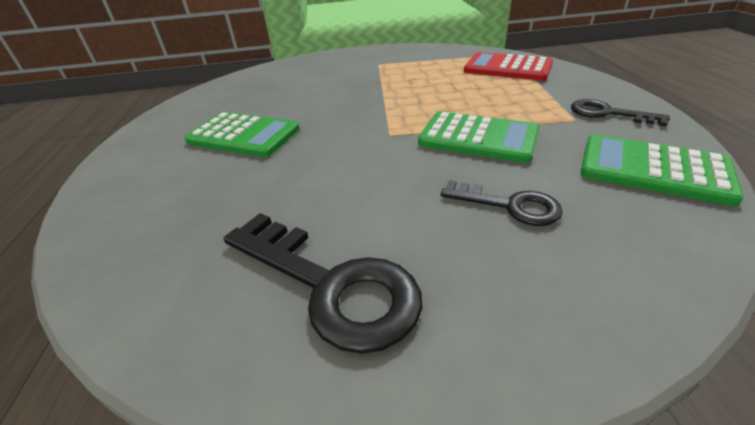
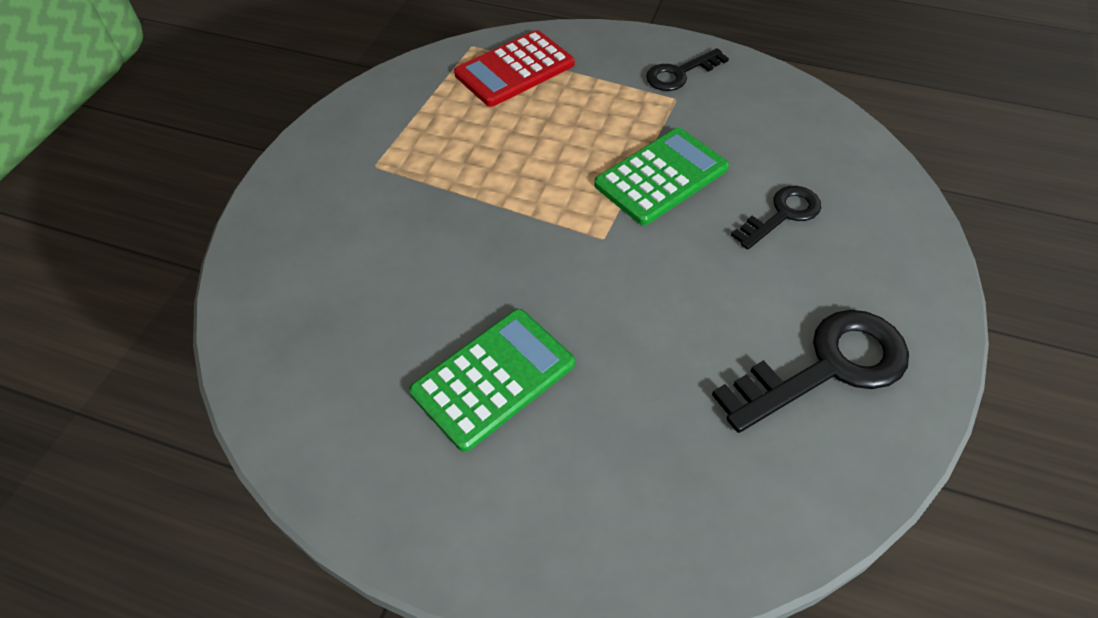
camera: 65 degrees left, 15 degrees up
green calculator [581,134,744,206] -> none

